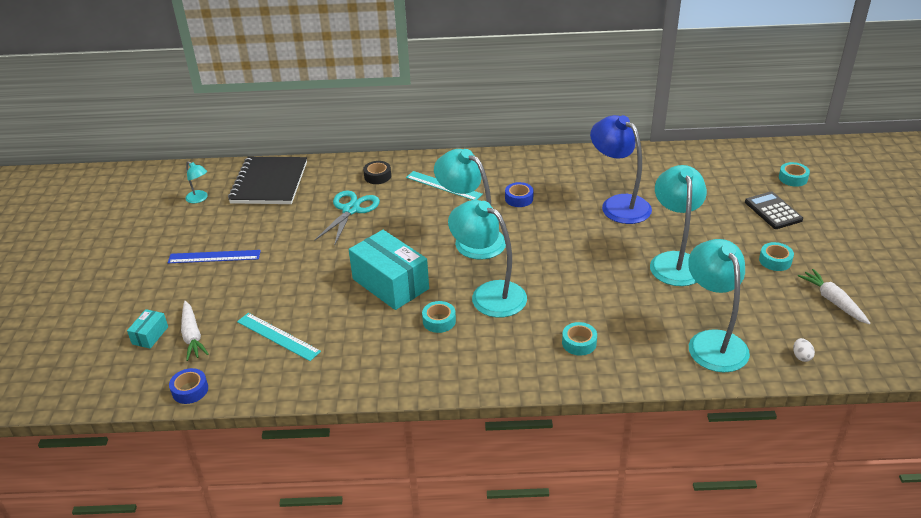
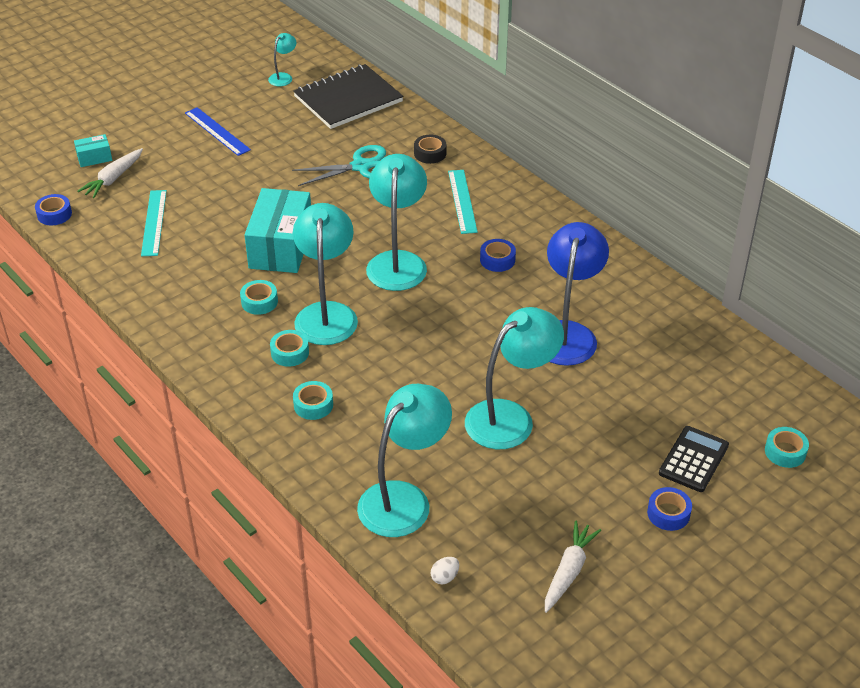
camera: 50 degrees right, 5 degrees up
turquoise lamp [185,161,208,203] -> turquoise lamp turned 150 degrees counterclockwise [268,33,296,86]
turquoise tape [759,242,794,271] -> turquoise tape moved to [270,330,309,367]
none -> blue tape [647,487,692,531]

